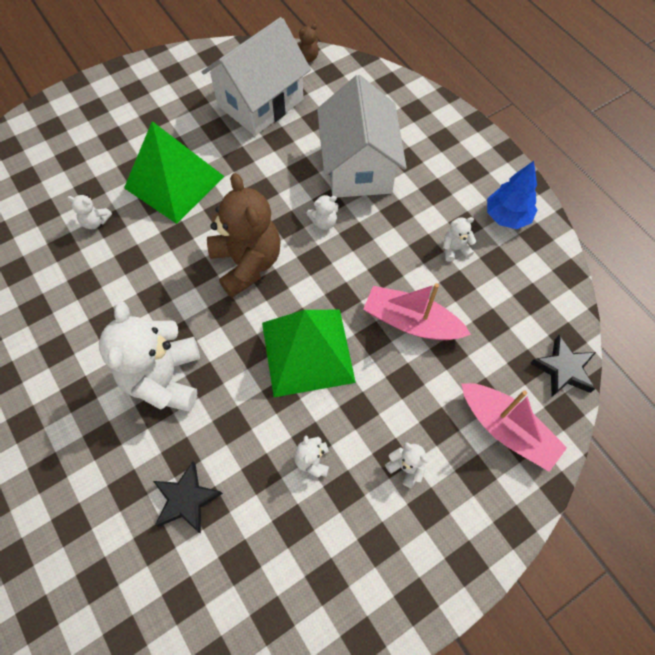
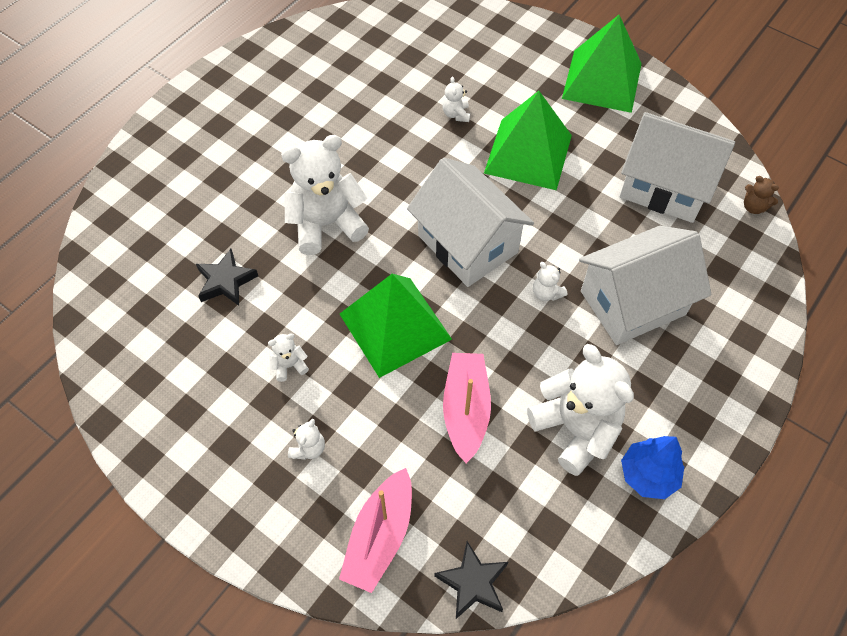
camera: 70 degrees right, 5 degrees down
brown teddy bear [207,173,281,298] -> white house [407,158,534,287]
white teddy bear [443,217,477,262] -> white teddy bear [527,344,634,476], size x2.37
none -> green pyramid [562,15,642,113]

